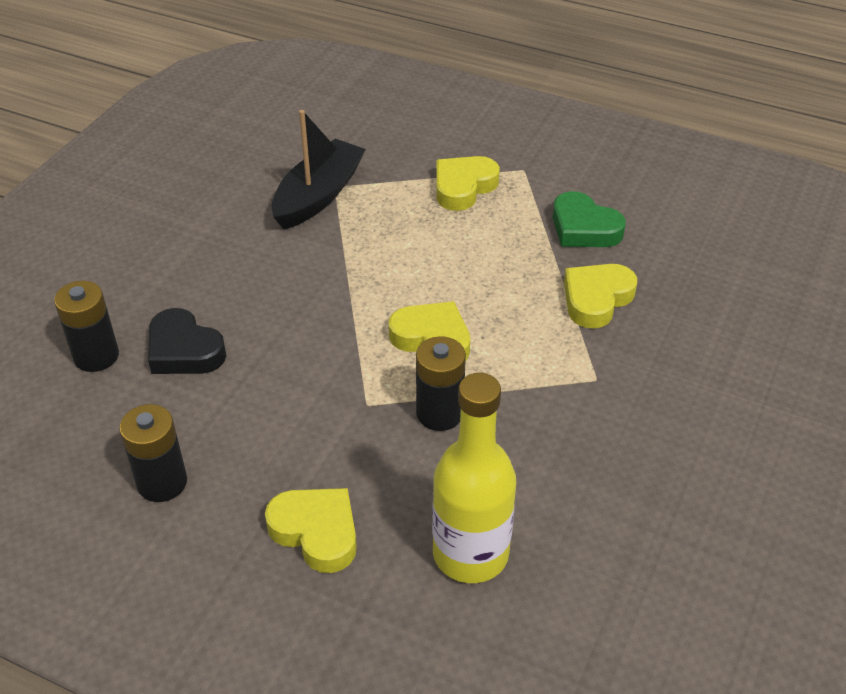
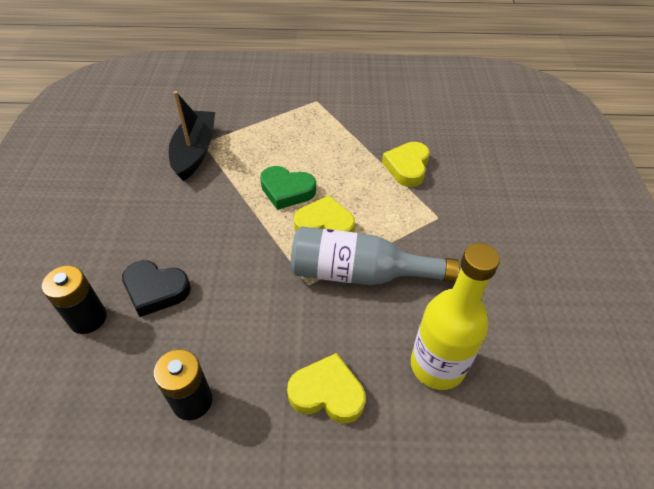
camera: 25 degrees left, 5 degrees up
black battery [416,336,466,431] -> grey bottle [291,226,459,285]
yellow heart [436,156,500,211] -> none
green heart [553,191,626,247] -> green heart moved to [260,166,316,210]

